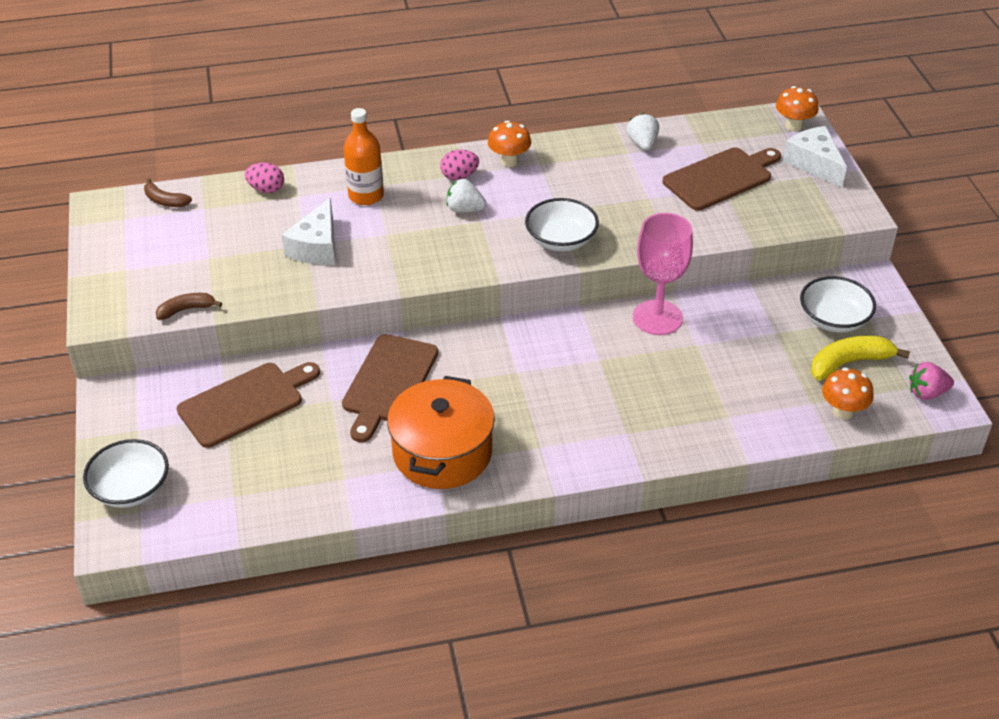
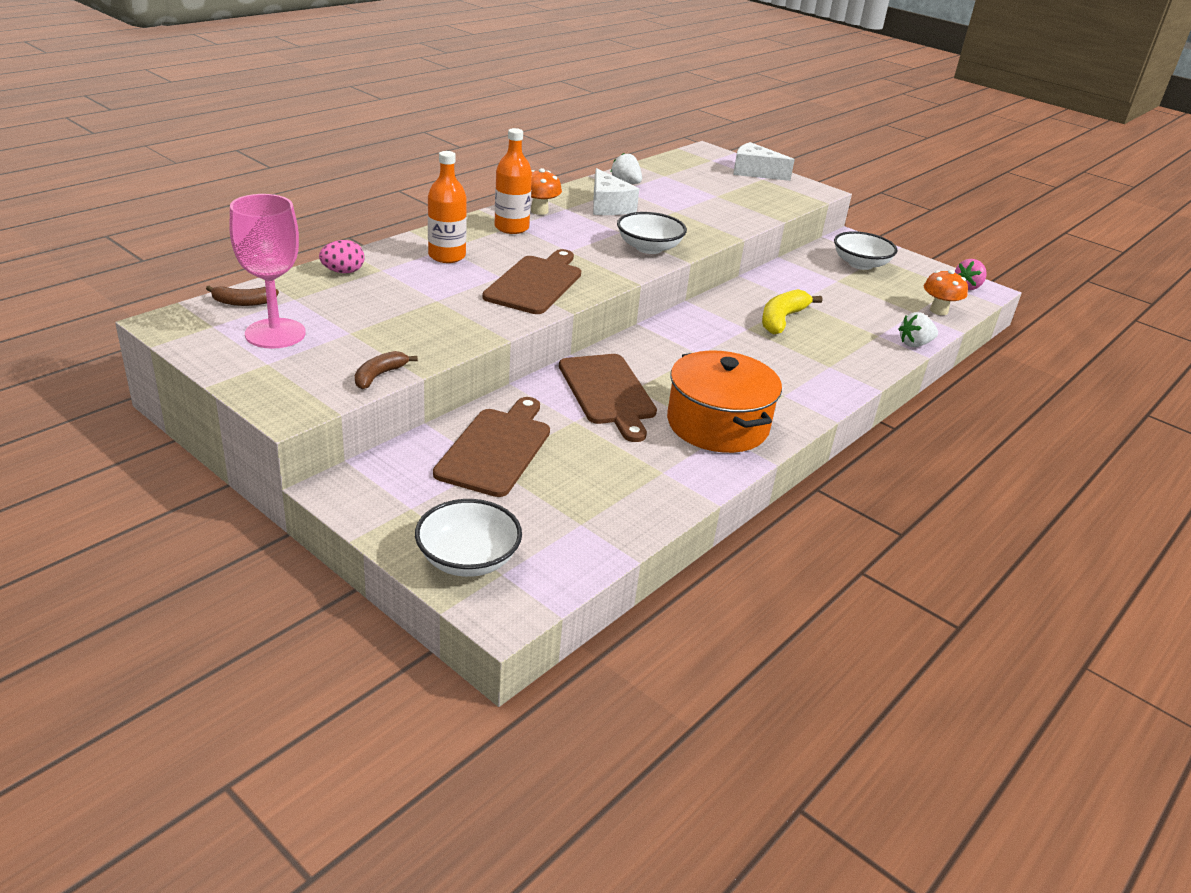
camera: 40 degrees left, 10 degrees down
white cheese [282,198,335,265] -> white cheese moved to [593,168,639,215]
pink egg [440,149,479,180] -> orange bottle [495,128,532,234]
white strawberry [447,179,487,213] -> white strawberry moved to [899,312,938,347]
pink goblet [633,213,693,335] -> pink goblet moved to [230,194,306,349]
brown cutting board [663,147,781,210] -> brown cutting board moved to [482,249,581,314]
orange mushroom [776,86,819,132] -> none
yellow banana [811,336,910,381] -> yellow banana moved to [762,289,822,335]

